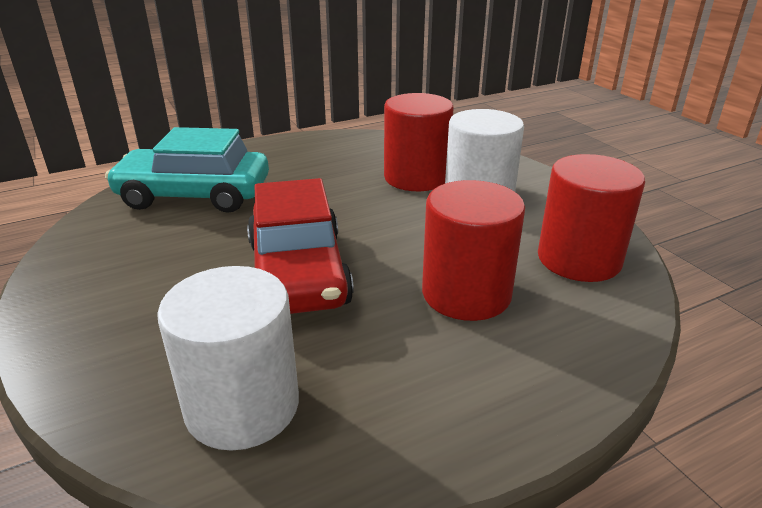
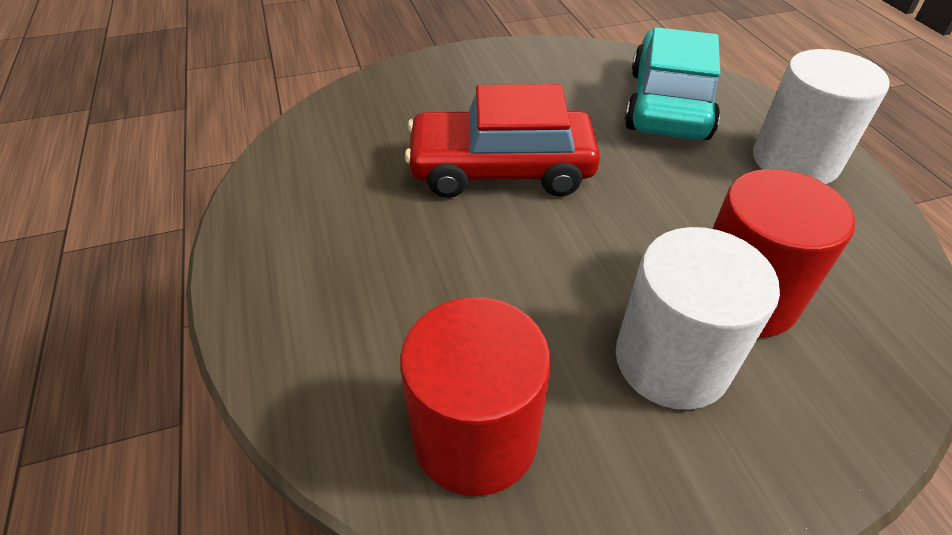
camera: 100 degrees right, 15 degrees up
white cylinder [157,266,299,451] -> white cylinder moved to [753,49,890,184]
red cylinder [422,180,525,321] -> none

